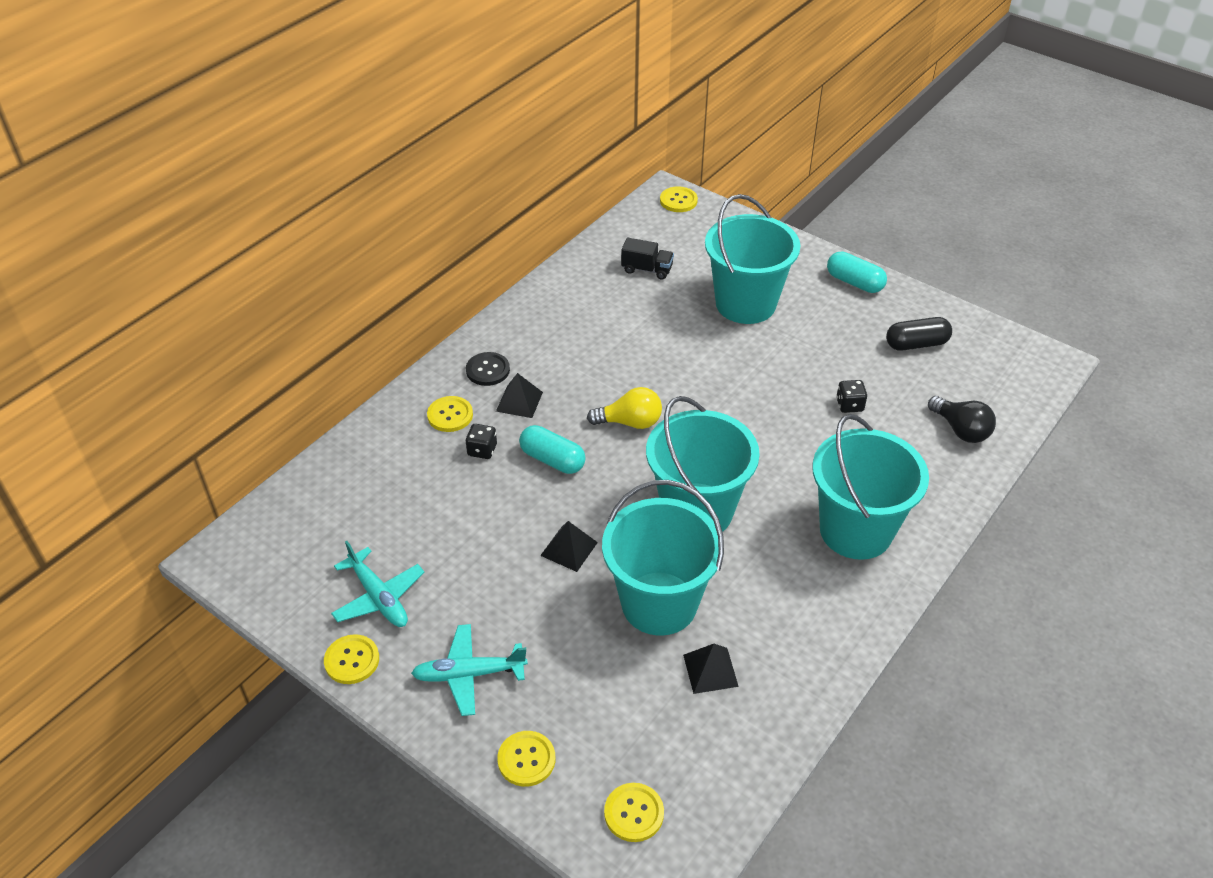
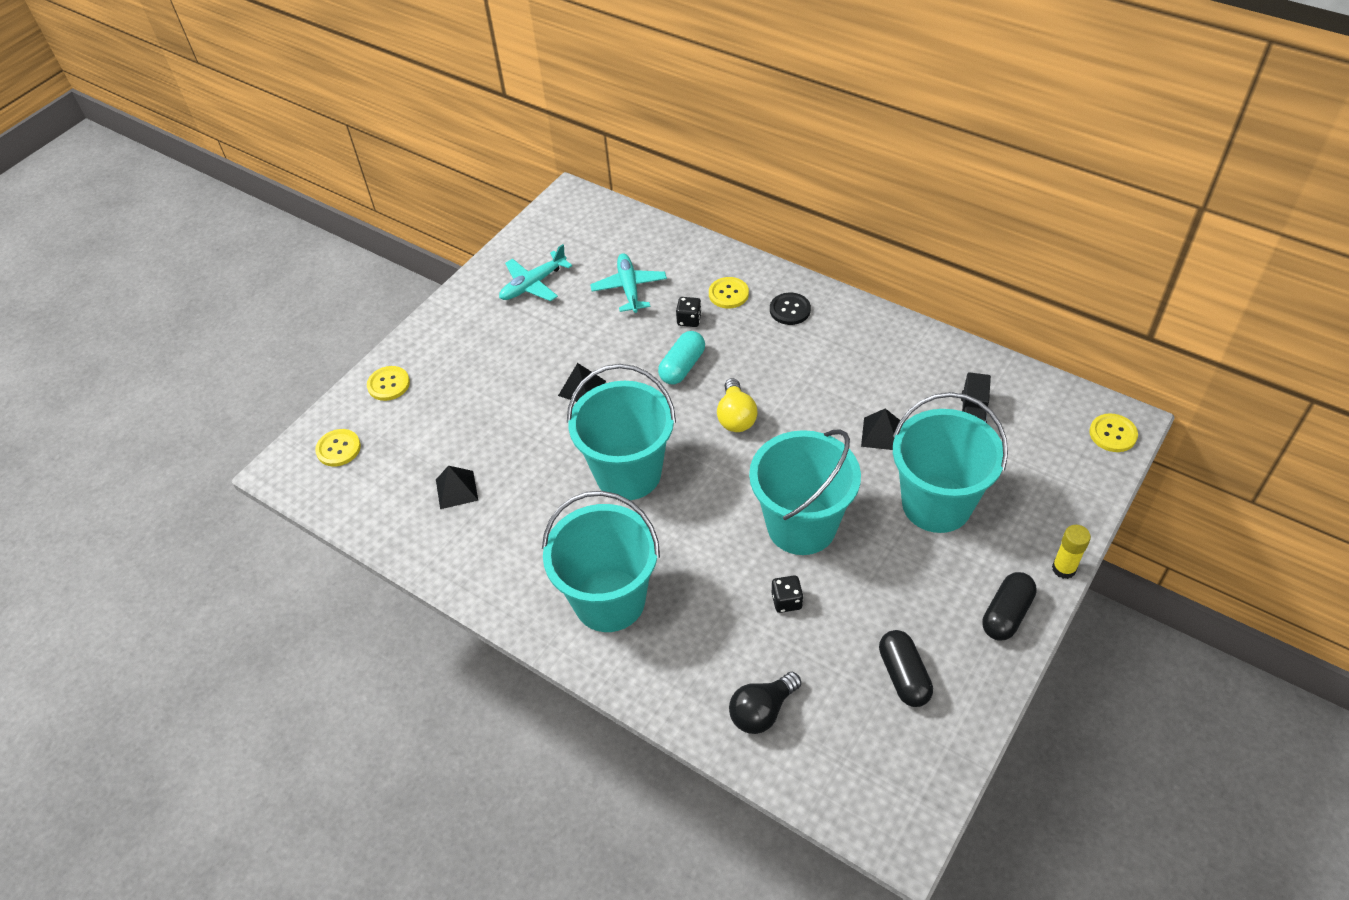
camera: 90 degrees right, 5 degrees up
yellow button [324,634,379,684] -> none
turquoise plane [411,624,528,716] -> turquoise plane moved to [590,253,667,313]
black pyramid [496,373,543,418] -> black pyramid moved to [861,408,900,450]
turquoise bucket [602,480,724,635] -> turquoise bucket moved to [749,429,861,555]
turquoise capsule [827,251,887,293] -> black capsule [982,572,1037,641]
none -> yellow glue stick [1052,525,1091,579]

